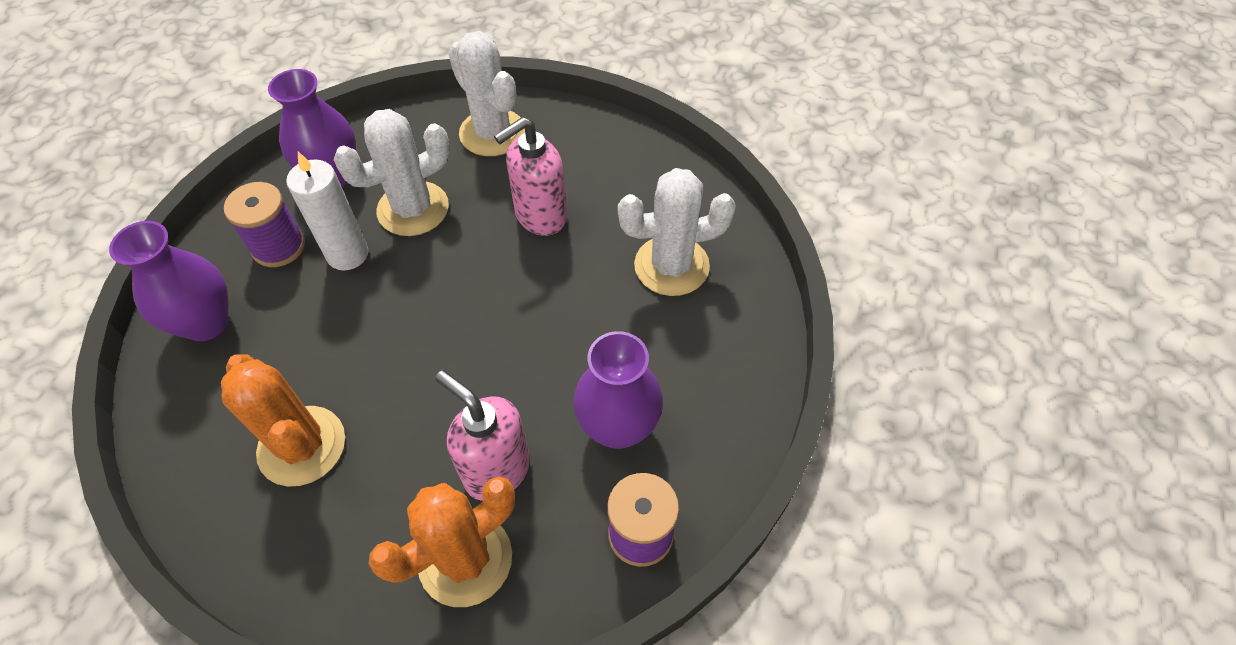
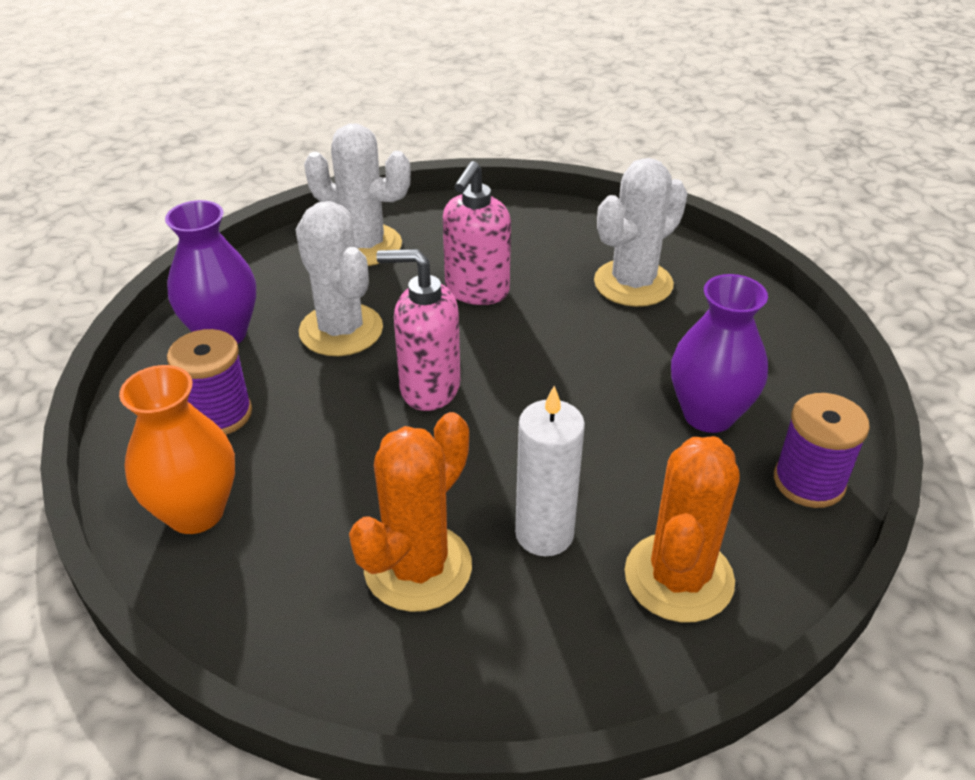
camera: 30 degrees left, 15 degrees down
purple vase [109,221,229,341] -> orange vase [119,365,235,534]
orange cactus [221,354,345,487] -> orange cactus turned 75 degrees counterclockwise [349,412,472,612]
white candle [286,152,368,271] -> white candle moved to [515,386,585,556]
white cactus [334,109,450,236] -> white cactus turned 60 degrees counterclockwise [295,201,383,356]
pink soap dispenser [435,371,530,501] -> pink soap dispenser moved to [376,249,460,411]

